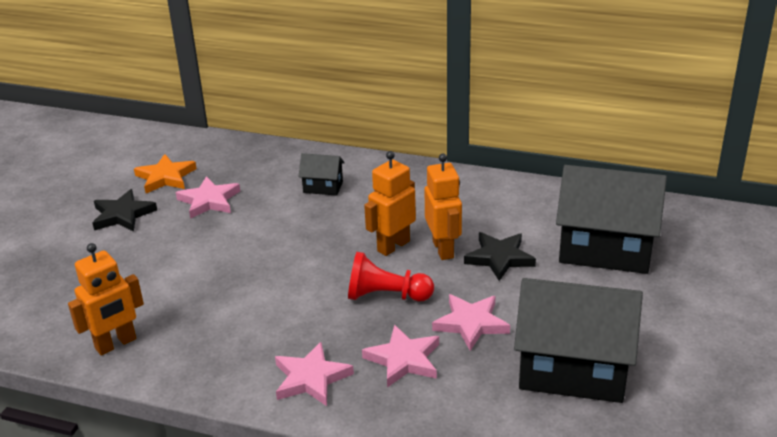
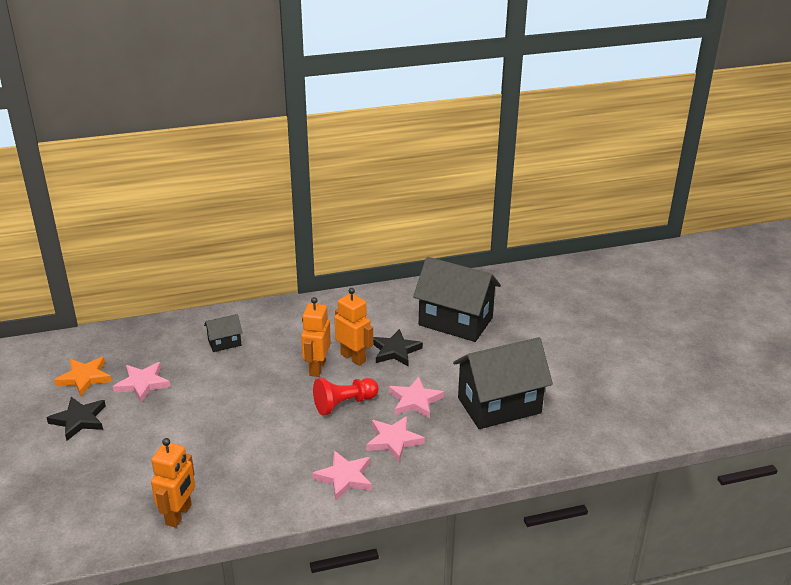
camera: 35 degrees left, 0 degrees up
black house [556,165,667,274] -> black house turned 45 degrees clockwise [413,257,501,342]

